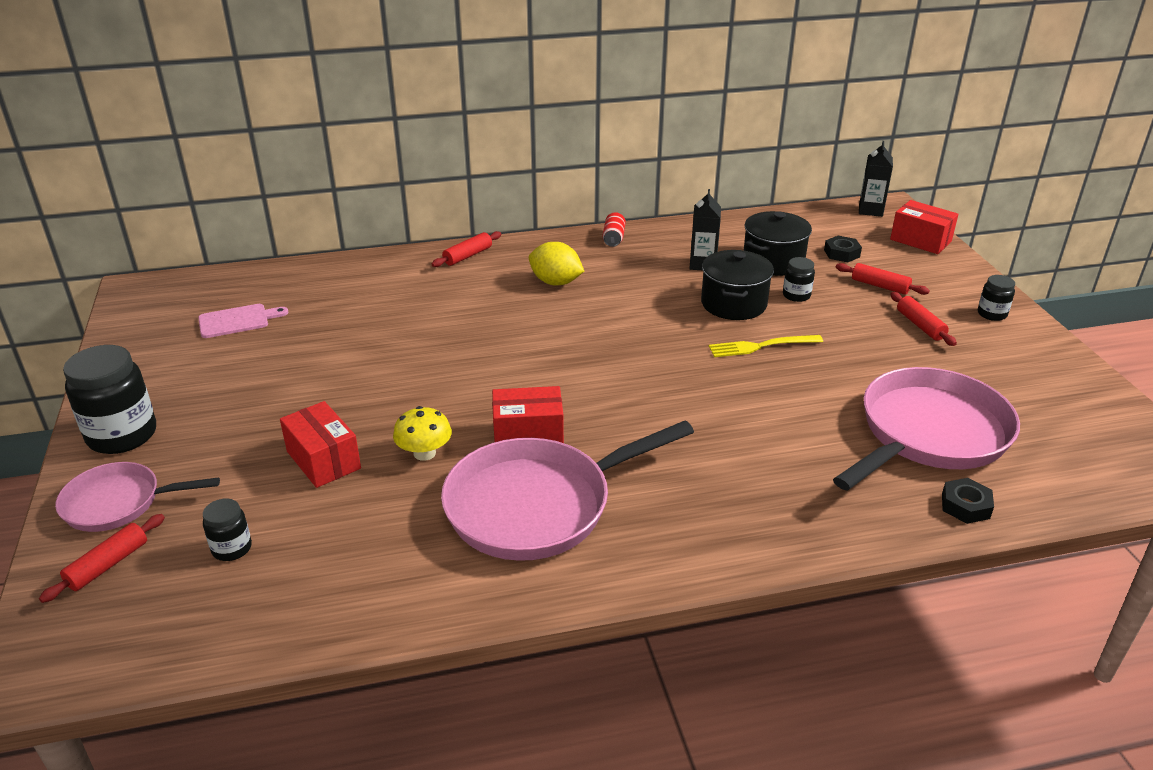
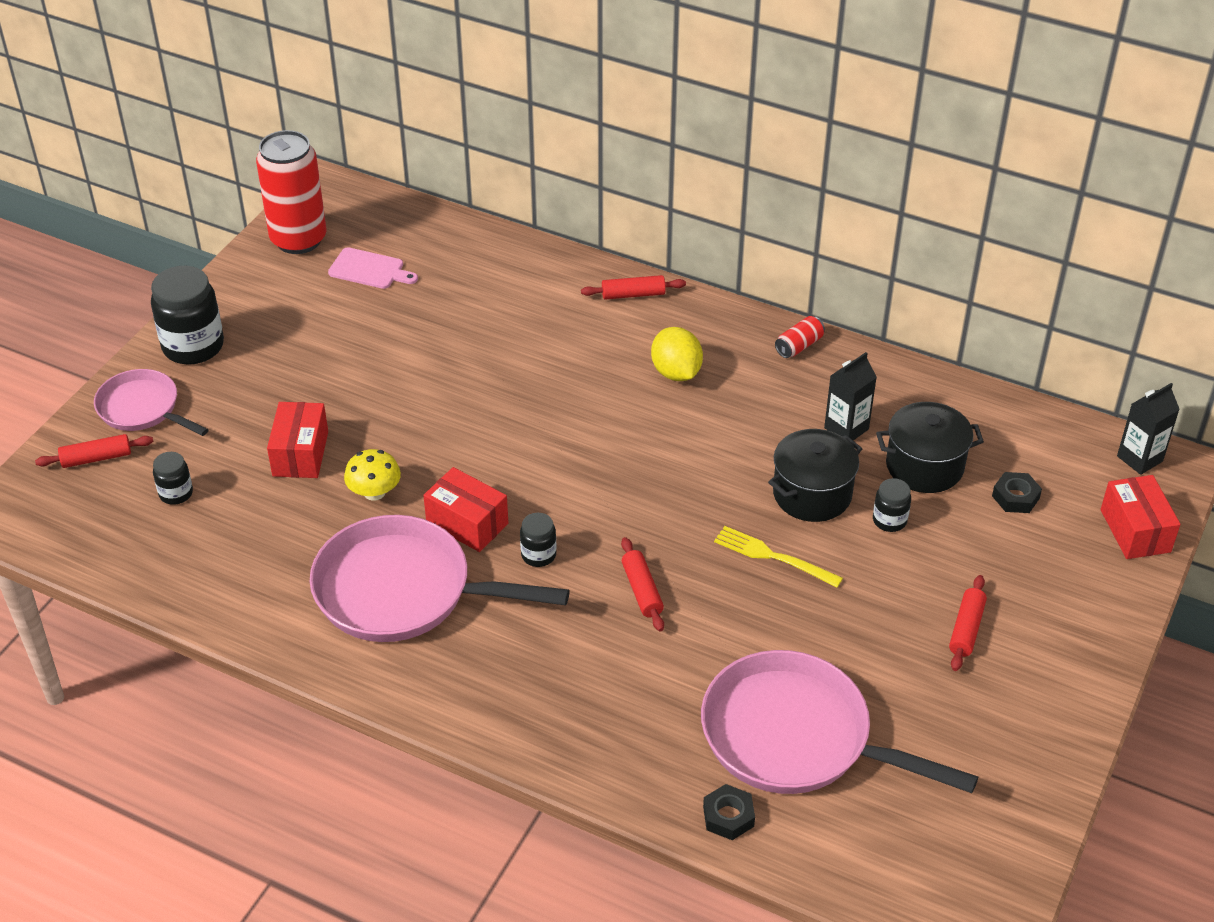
camera: 40 degrees right, 10 degrees up
pink pan [833,367,1020,491] -> pink pan turned 150 degrees counterclockwise [701,650,978,794]
red rolling pin [836,263,930,295] -> red rolling pin moved to [621,537,664,632]
black jar [978,275,1015,321] -> black jar moved to [520,513,556,567]
none -> red can [256,130,327,254]

